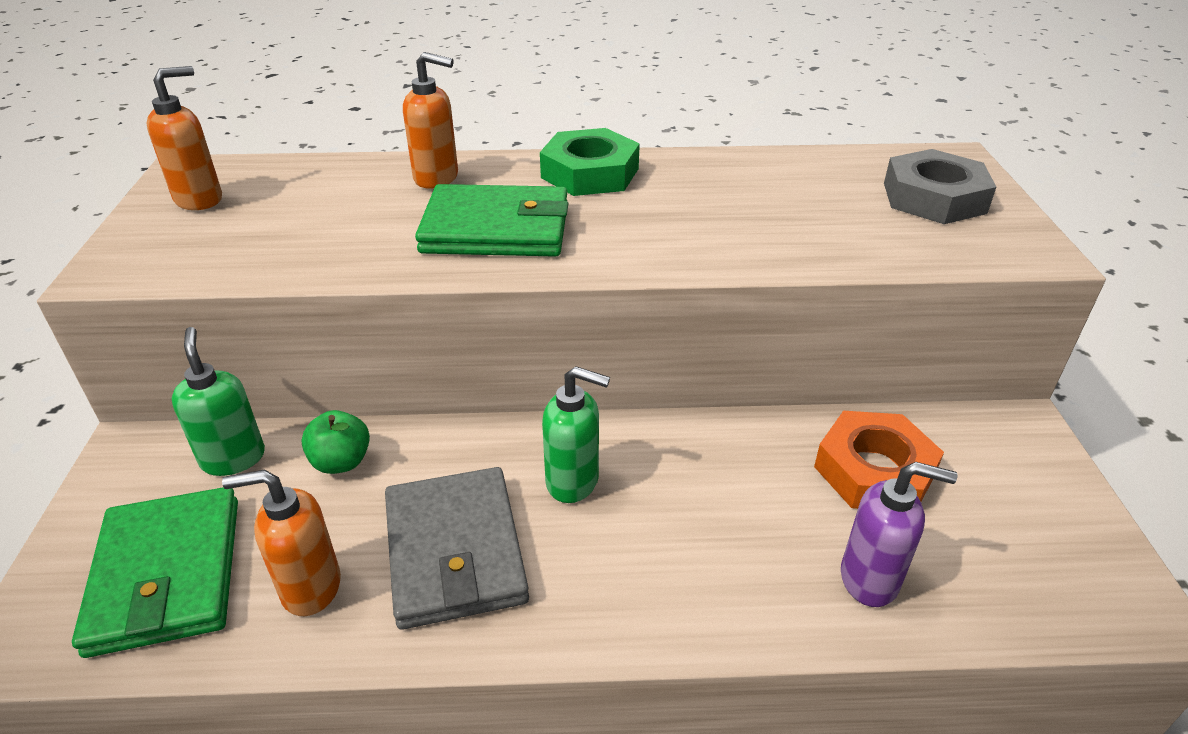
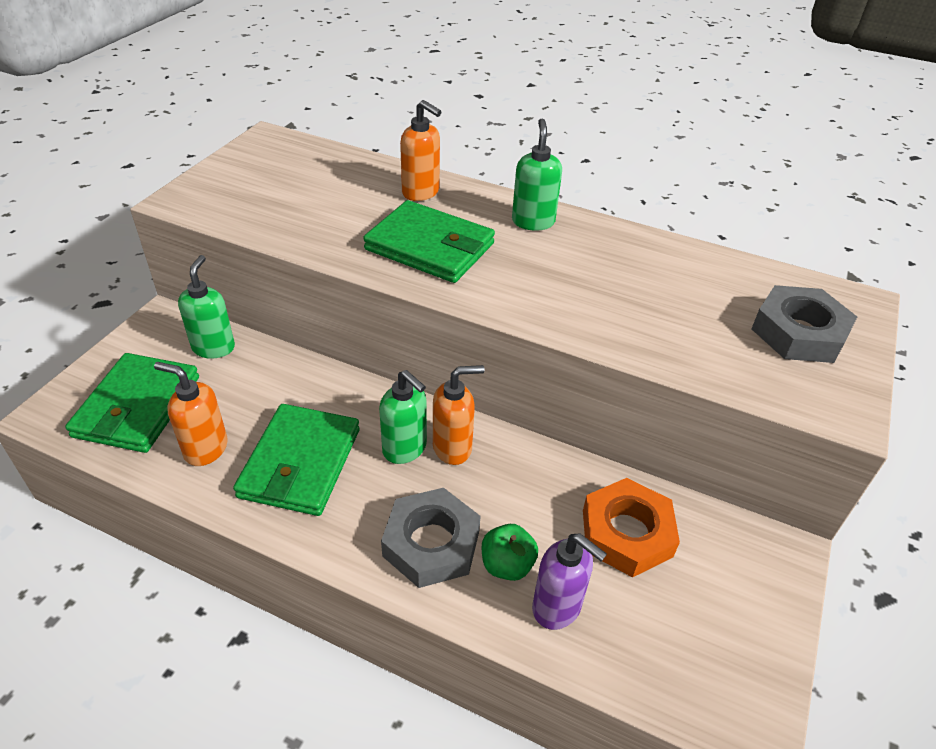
camera: 25 degrees right, 5 degrees up
orange soap dispenser [146,66,222,210] -> orange soap dispenser moved to [433,365,484,465]
green apple [301,410,370,474] -> green apple moved to [482,524,538,581]
grey wallet [385,467,529,630] -> green wallet [233,404,360,516]
green nut [540,128,640,196] -> green soap dispenser [512,119,562,231]
none -> grey nut [381,488,481,588]

